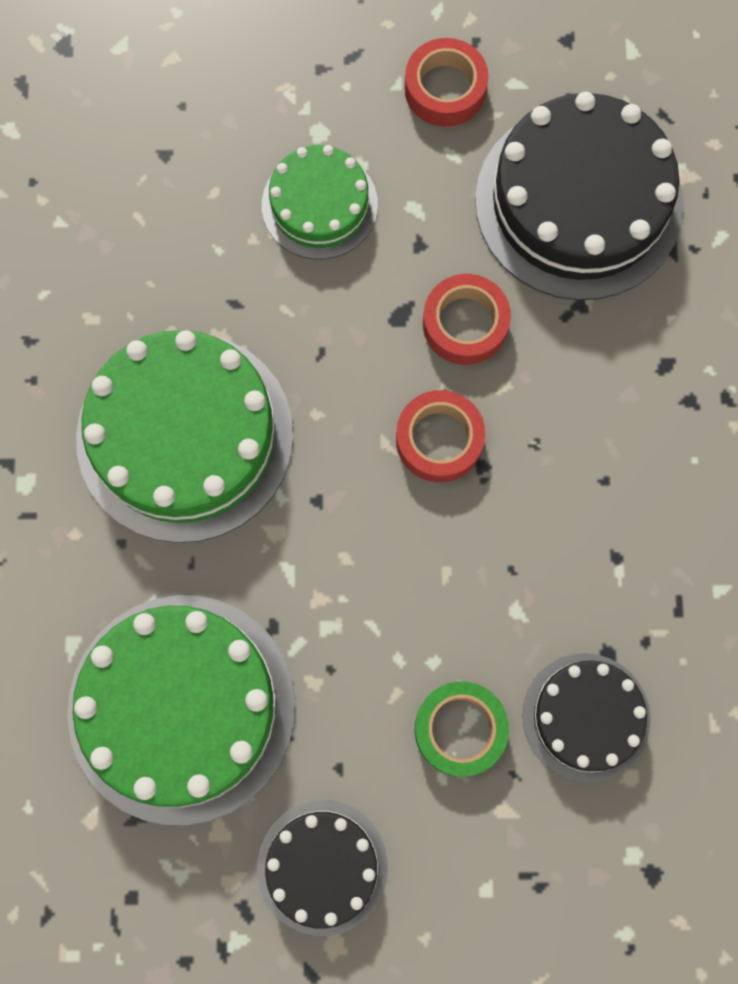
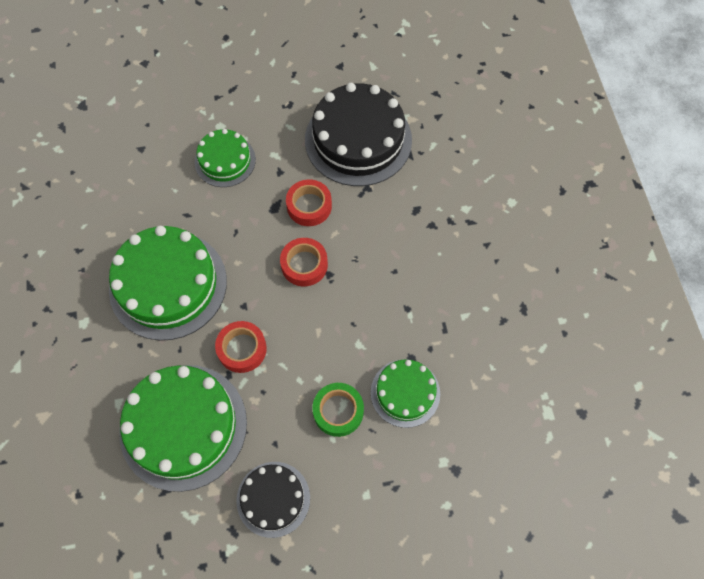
camera: 10 degrees left, 10 degrees down
red tape [405,38,489,127] -> red tape moved to [215,321,267,373]
black cake [523,653,651,783] -> green cake [371,359,440,428]

